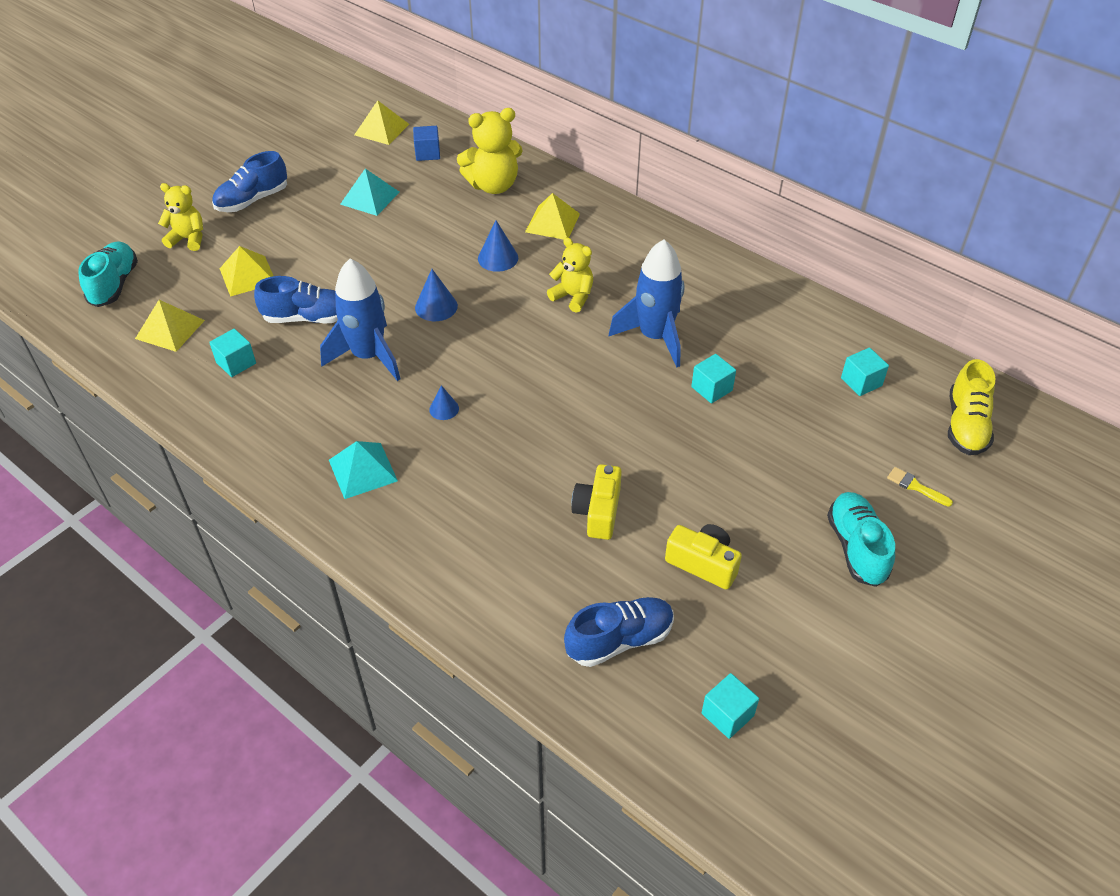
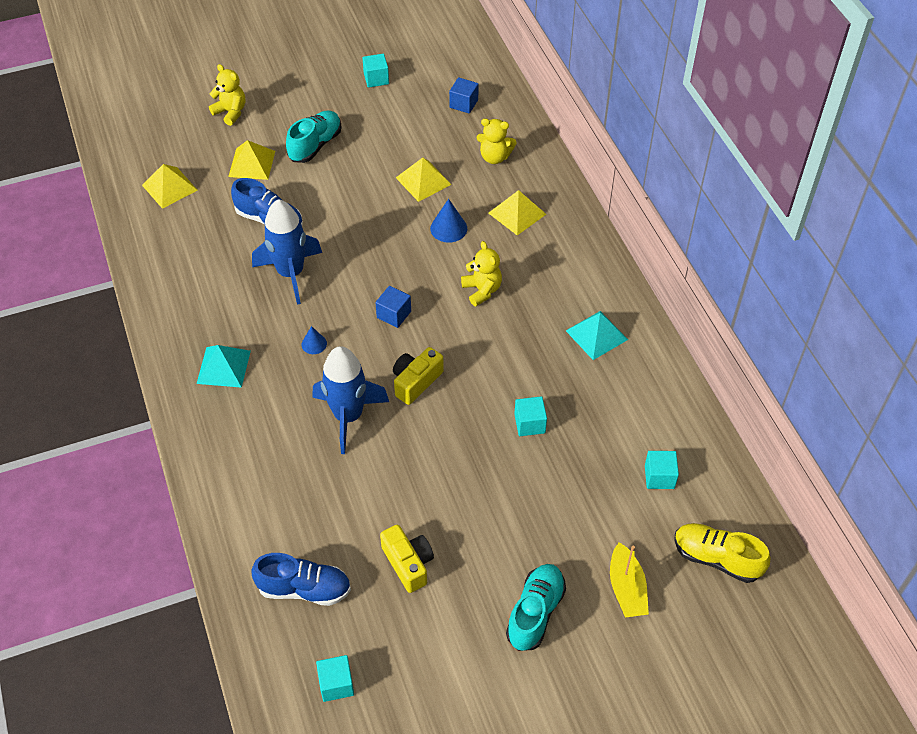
camera: 30 degrees right, 5 degrees up
turquoise shoe [78,241,138,307] -> turquoise shoe moved to [286,110,342,163]
turquoise cube [209,329,256,377] -> turquoise cube moved to [362,54,389,88]
blue shoe [212,151,287,212] -> none
turquoise pyramid [340,169,399,216] -> turquoise pyramid moved to [566,311,628,360]
yellow pyramid [354,100,409,145] -> yellow pyramid moved to [396,158,452,202]
blue cone [415,269,458,321] -> none
yellow teddy bear [457,108,523,194] -> yellow teddy bear [476,119,517,164], size x0.65
yellow camera [571,464,622,540] -> yellow camera moved to [393,347,444,405]
blue rocket [609,239,685,368] -> blue rocket moved to [313,346,389,454]
yellow brush [887,467,953,507] -> yellow boat [610,542,649,618]
yellow shoe [948,359,995,455] -> yellow shoe turned 75 degrees clockwise [674,523,770,583]
none -> blue cube [375,286,411,328]

